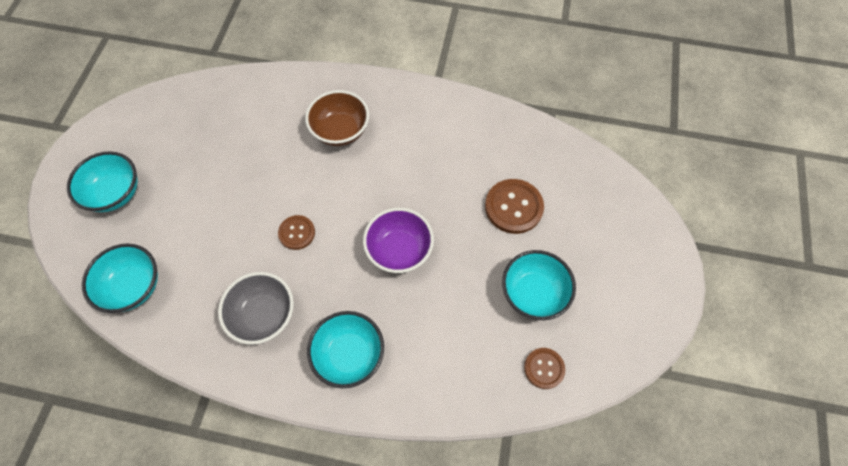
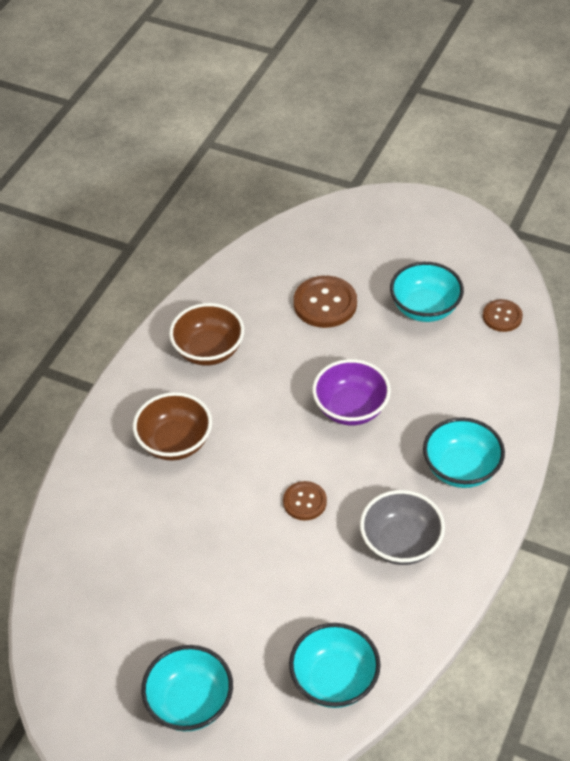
camera: 75 degrees left, 15 degrees down
none -> brown bowl [169,303,244,366]

